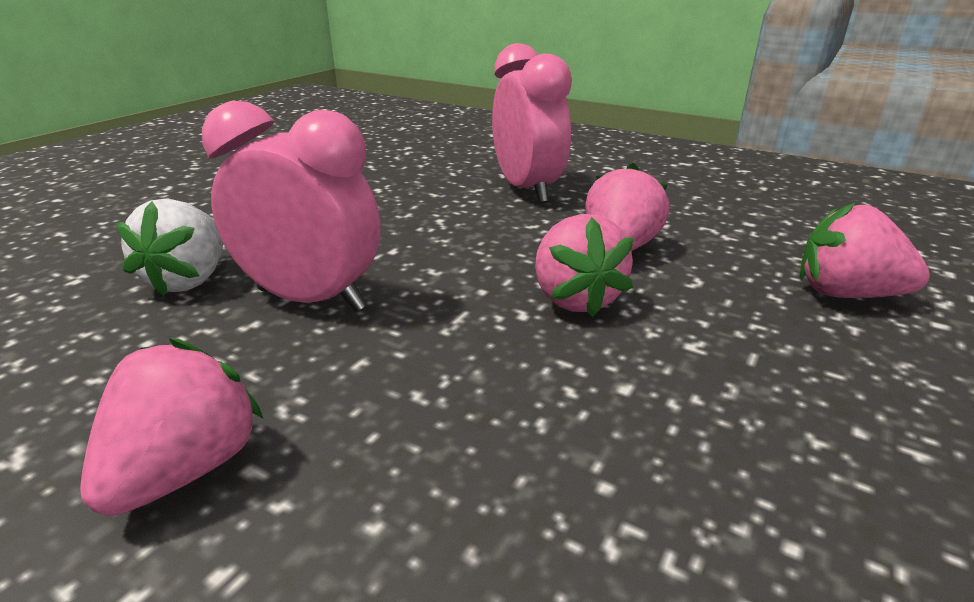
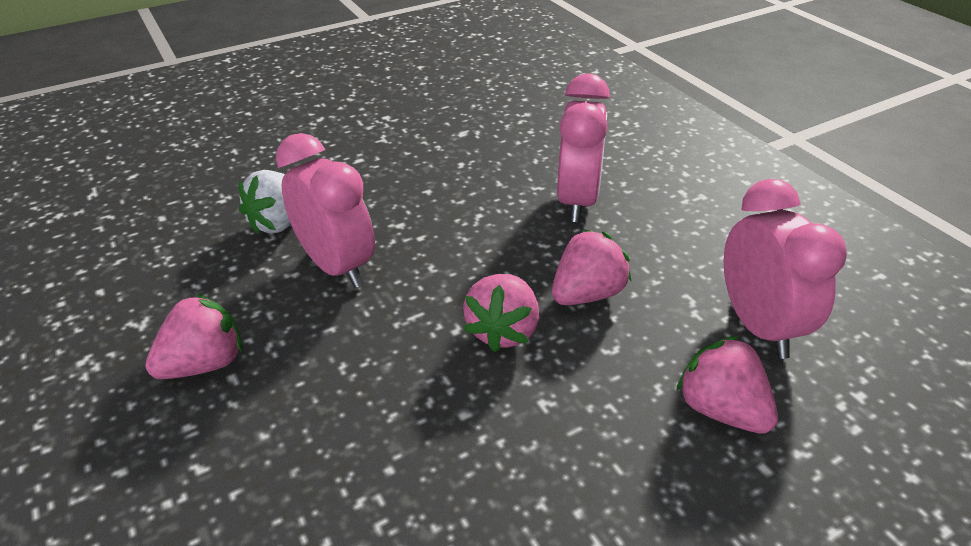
camera: 30 degrees right, 10 degrees up
none -> pink clock [724,179,847,359]

